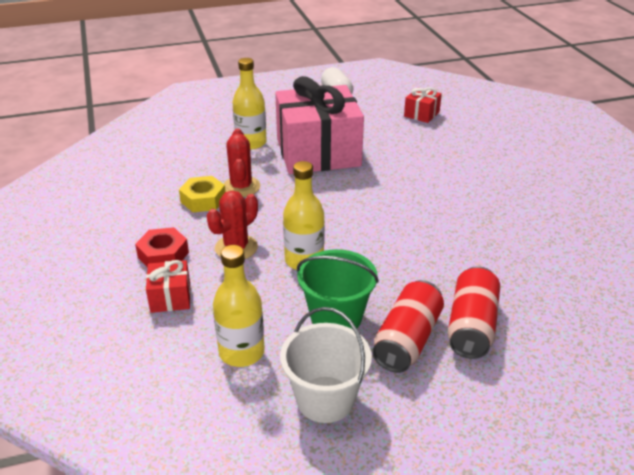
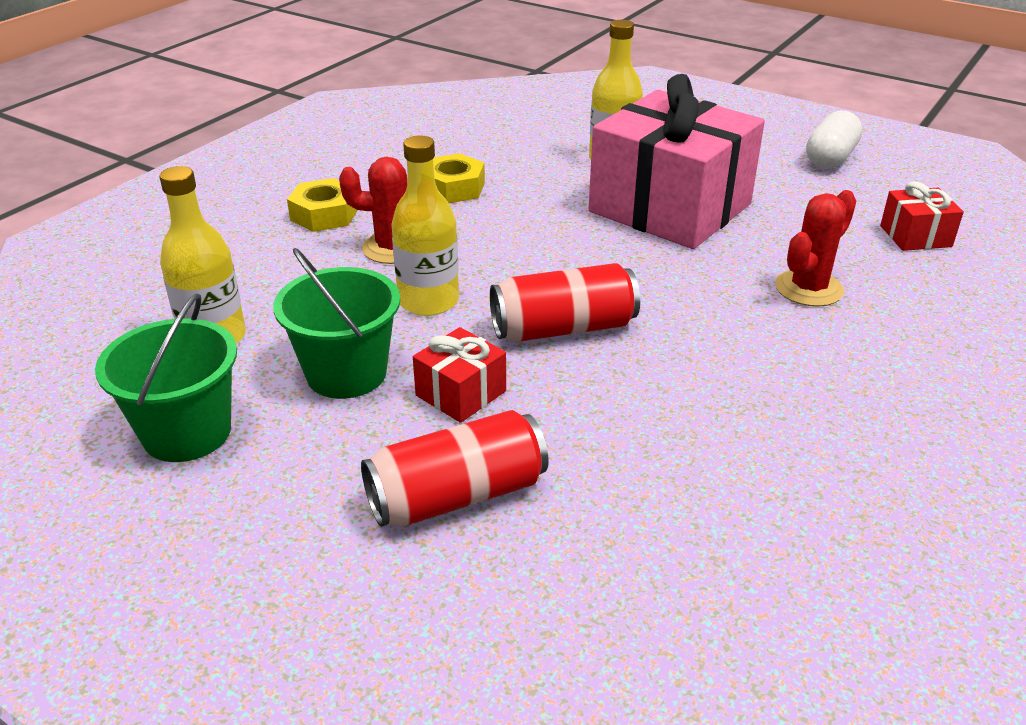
camera: 50 degrees right, 0 degrees up
red nut [135,227,189,267] -> yellow nut [287,178,358,232]
red gift [146,260,191,313] -> red gift moved to [413,327,506,423]
red cactus [223,128,260,197] -> red cactus moved to [775,190,856,307]
white bucket [280,307,372,423] -> green bucket [95,293,237,462]
red can [372,280,444,373] -> red can moved to [490,263,640,342]

